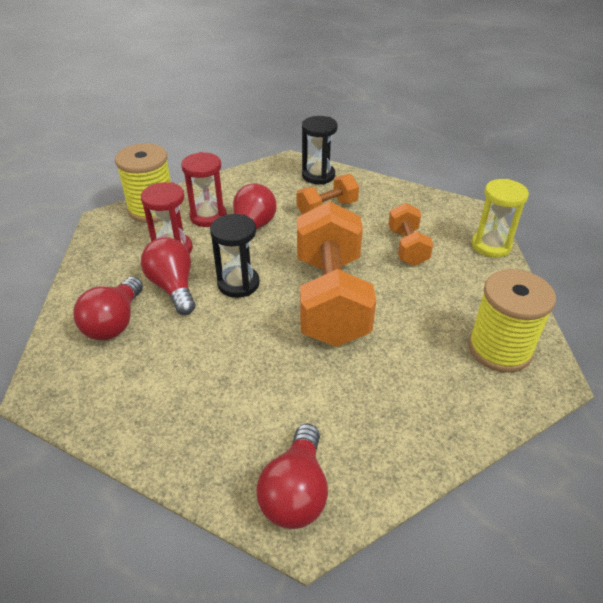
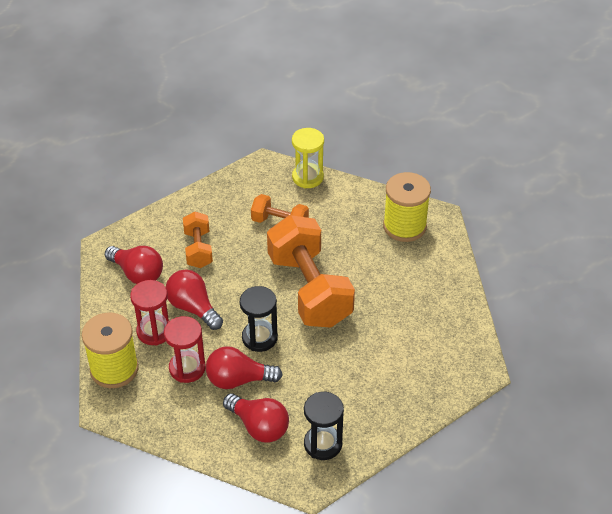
camera: 65 degrees left, 5 degrees up
red light bulb [256,424,328,529] -> red light bulb moved to [105,246,163,284]
orange dumbbell [297,201,376,347] -> orange dumbbell turned 45 degrees clockwise [267,215,355,328]
black hourglass [302,116,337,184] -> black hourglass moved to [304,392,344,460]

